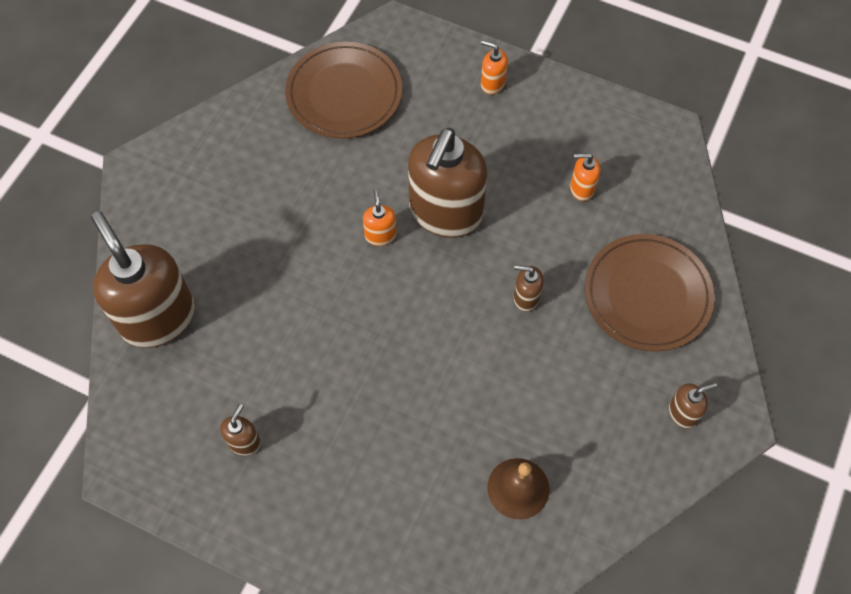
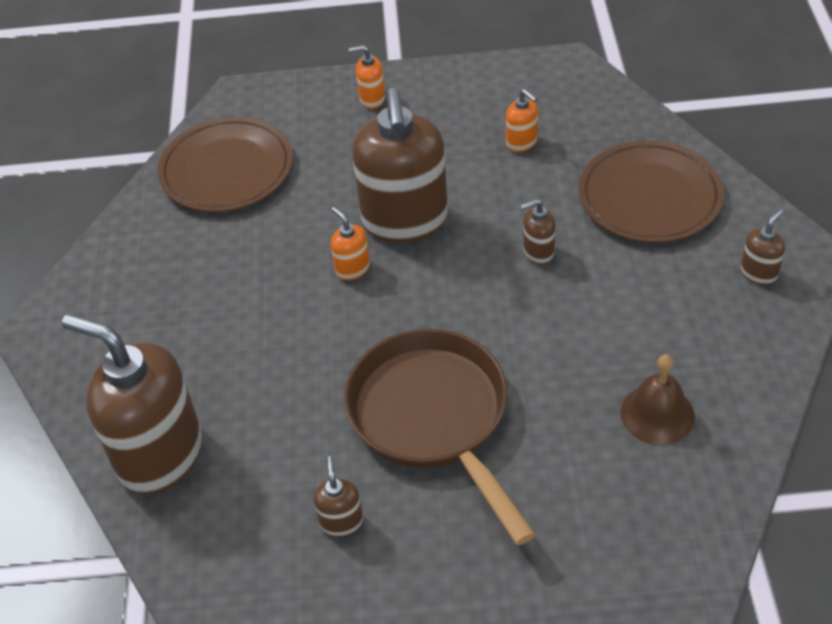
camera: 25 degrees left, 15 degrees down
orange soap dispenser [570,153,600,201] -> orange soap dispenser turned 105 degrees counterclockwise [506,89,538,152]
none -> brown pan [344,329,536,545]

